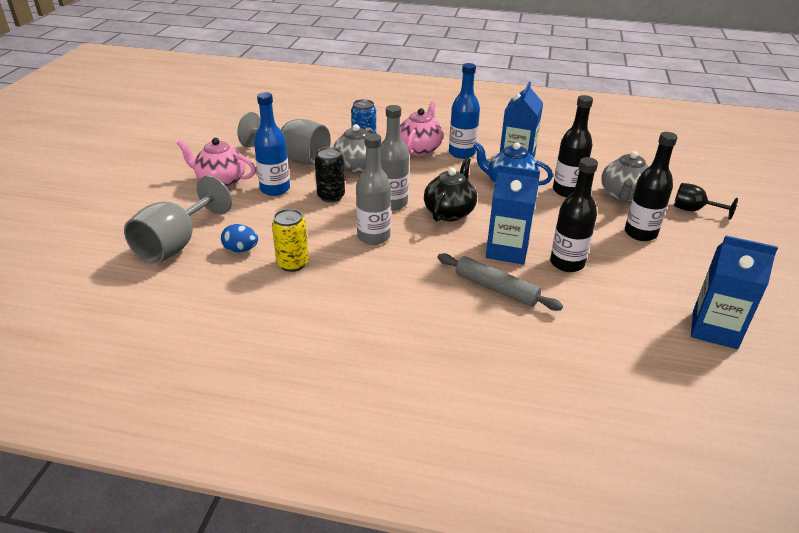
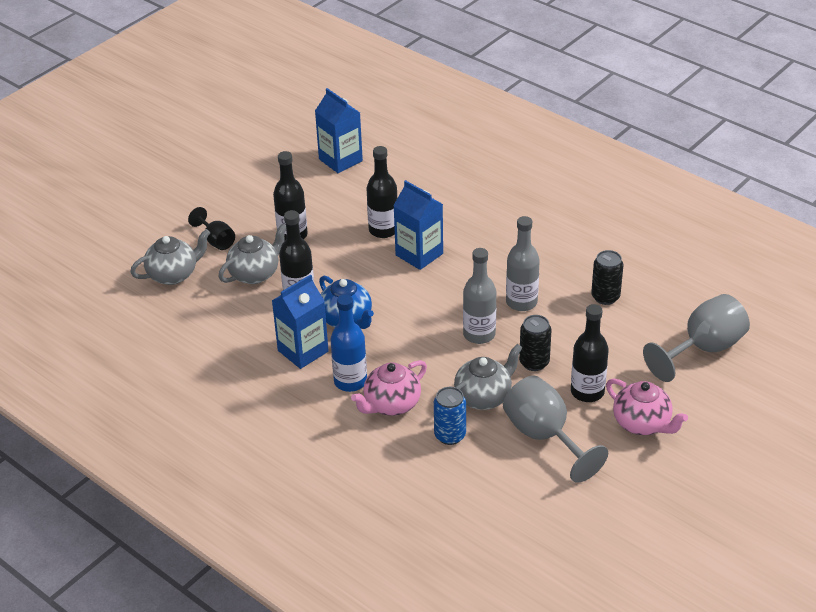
camera: 150 degrees left, 5 degrees up
blue egg [221,224,258,252] -> none
blue bottle [254,92,290,196] -> black bottle [571,304,609,402]
yellow can [272,209,309,272] -> black can [591,250,623,305]
black teapot [424,157,477,221] -> none
grey rolling pin [438,253,563,311] -> none
none -> grey teapot [130,229,210,285]

